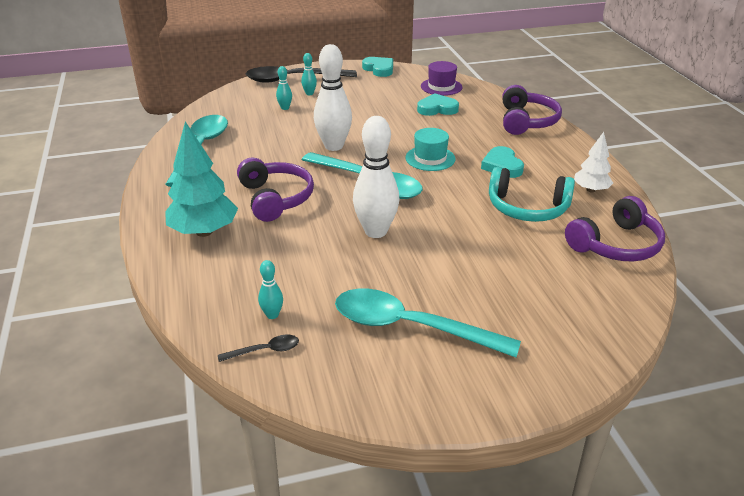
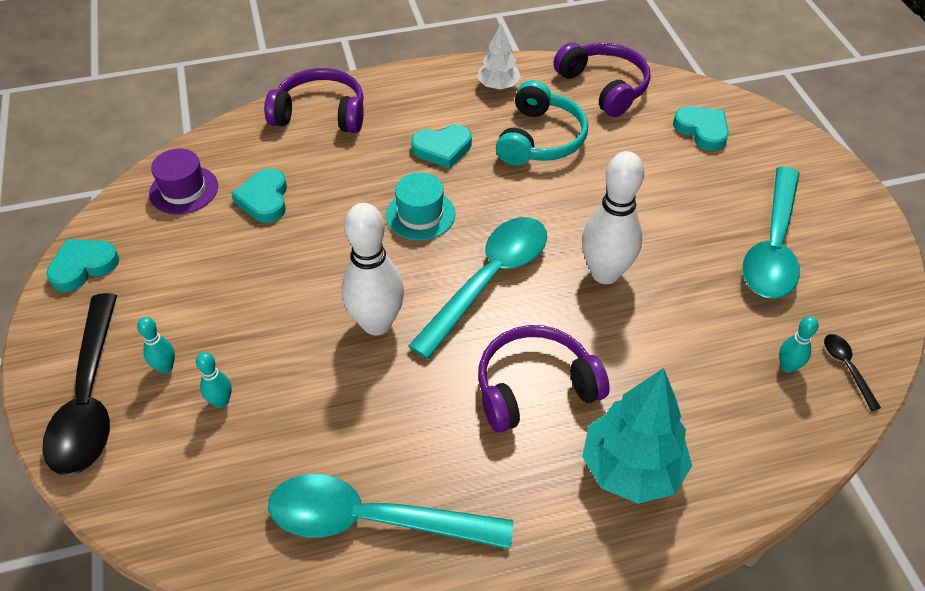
camera: 90 degrees left, 15 degrees up
none -> turquoise heart [673,106,729,151]

